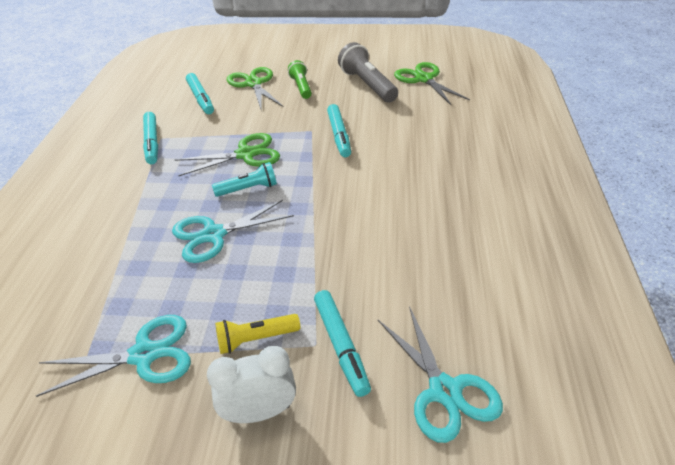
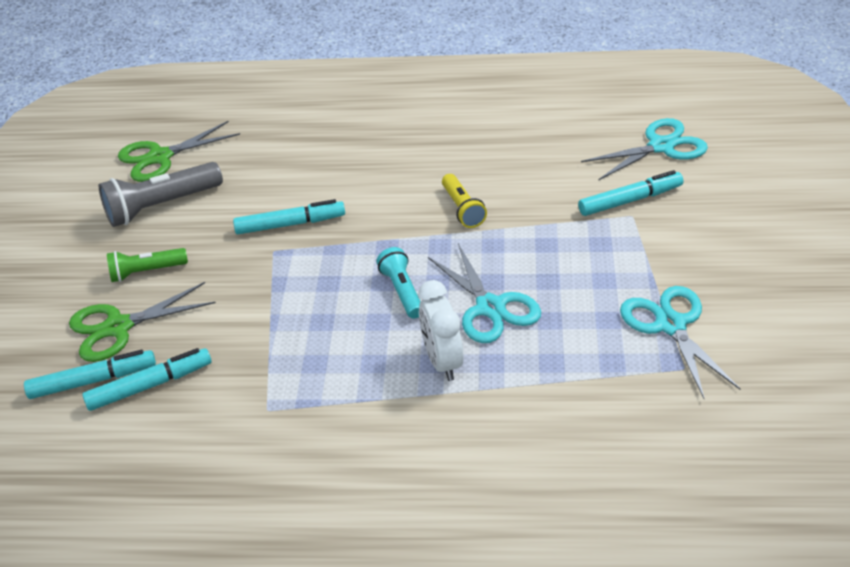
camera: 90 degrees left, 0 degrees up
turquoise marker [143,112,158,164] -> turquoise marker moved to [24,350,156,399]
green scissors [175,133,280,176] -> none
white clock [207,346,296,423] -> white clock moved to [418,280,464,381]
yellow flashlight [215,314,300,354] -> yellow flashlight moved to [442,174,487,228]

